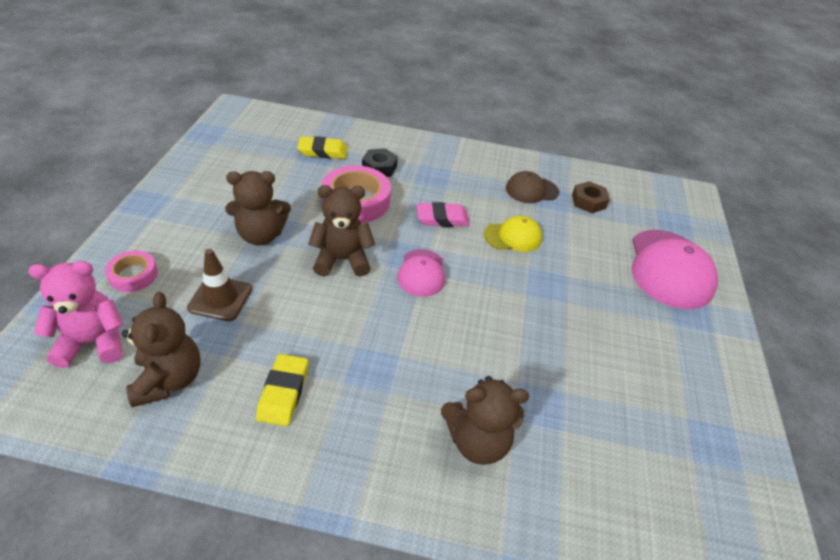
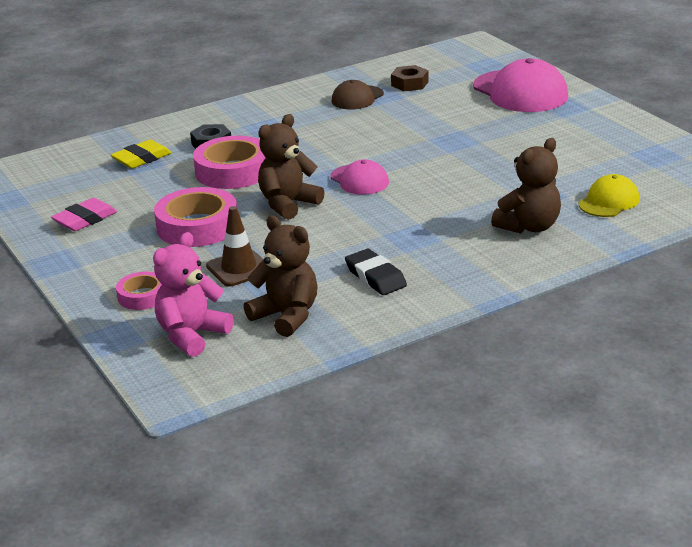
camera: 35 degrees left, 15 degrees down
brown teddy bear [225,171,291,246] -> pink tape [154,187,237,247]
yellow eraser [256,354,308,426] -> black eraser [345,249,407,295]
pink eraser [416,202,470,227] -> pink eraser moved to [51,198,117,231]
yellow cap [484,215,542,252] -> yellow cap moved to [579,174,640,217]

